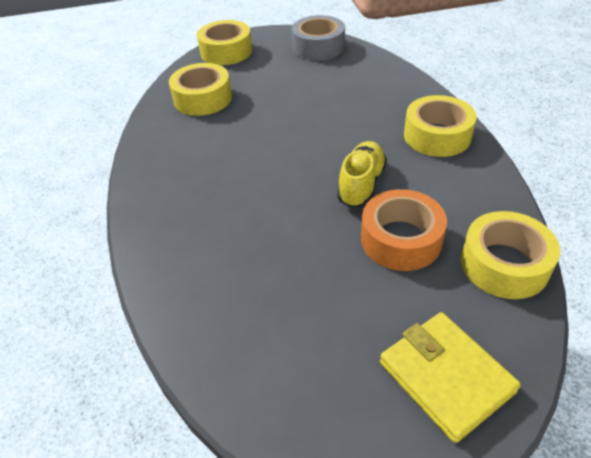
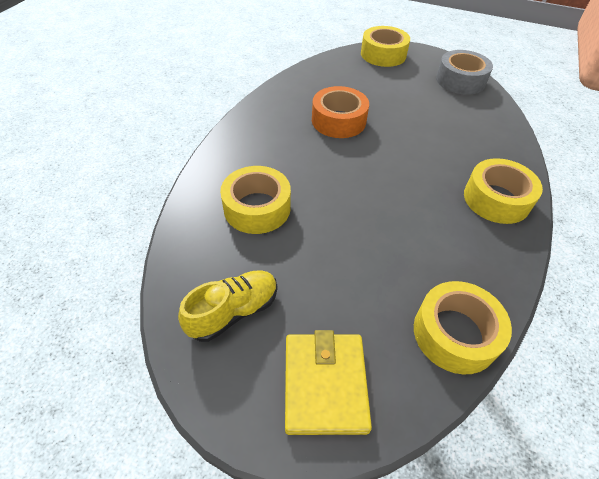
camera: 30 degrees right, 5 degrees up
yellow tape [169,63,232,116] -> yellow tape moved to [220,166,291,234]
yellow shoe [337,141,387,208] -> yellow shoe moved to [178,270,277,342]
orange tape [361,189,447,271] -> orange tape moved to [312,86,369,138]

